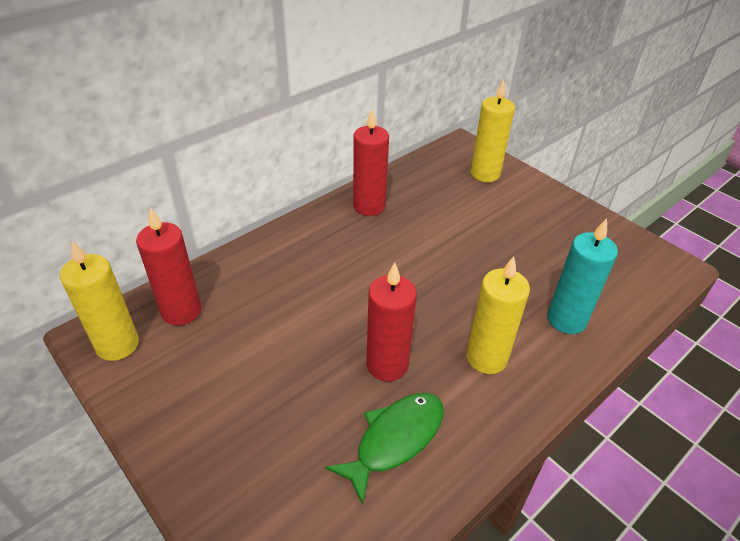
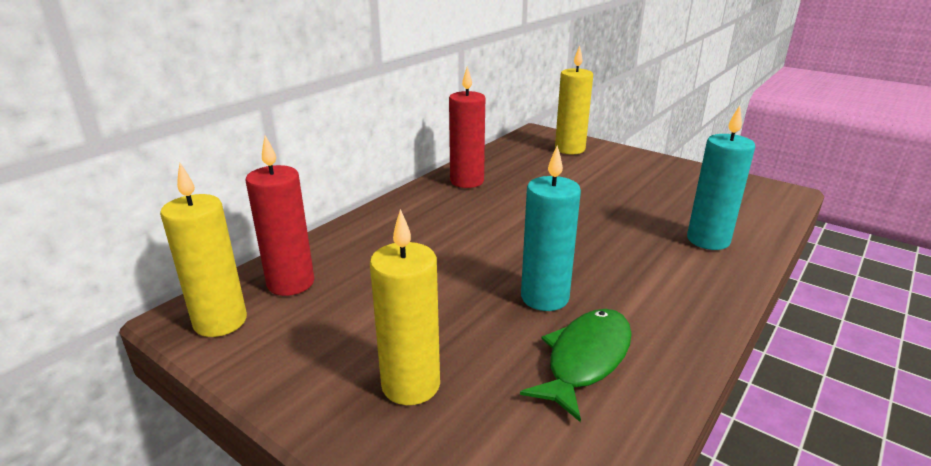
camera: 10 degrees left, 15 degrees down
red candle [366,263,417,381] -> turquoise candle [521,145,581,311]
yellow candle [466,256,530,374] -> yellow candle moved to [370,209,440,405]

